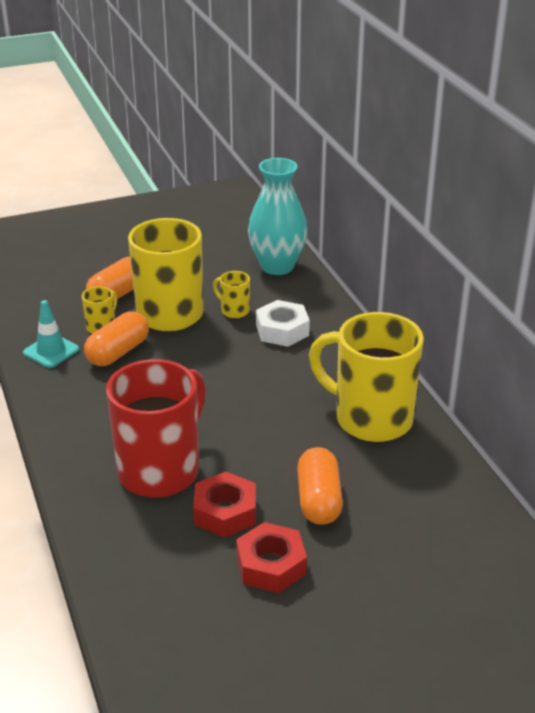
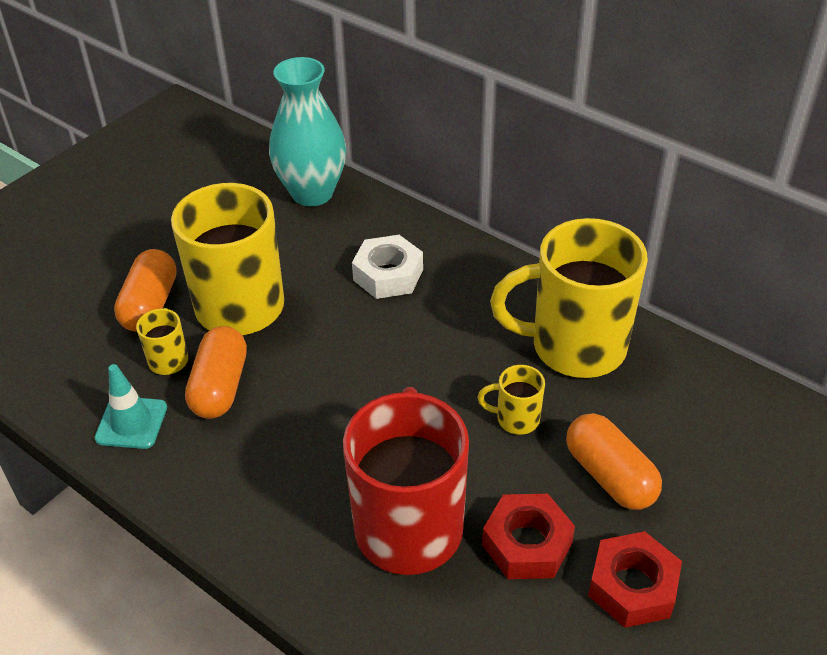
camera: 30 degrees left, 10 degrees up
yellow mug [213,271,250,318] -> yellow mug moved to [478,365,545,435]

